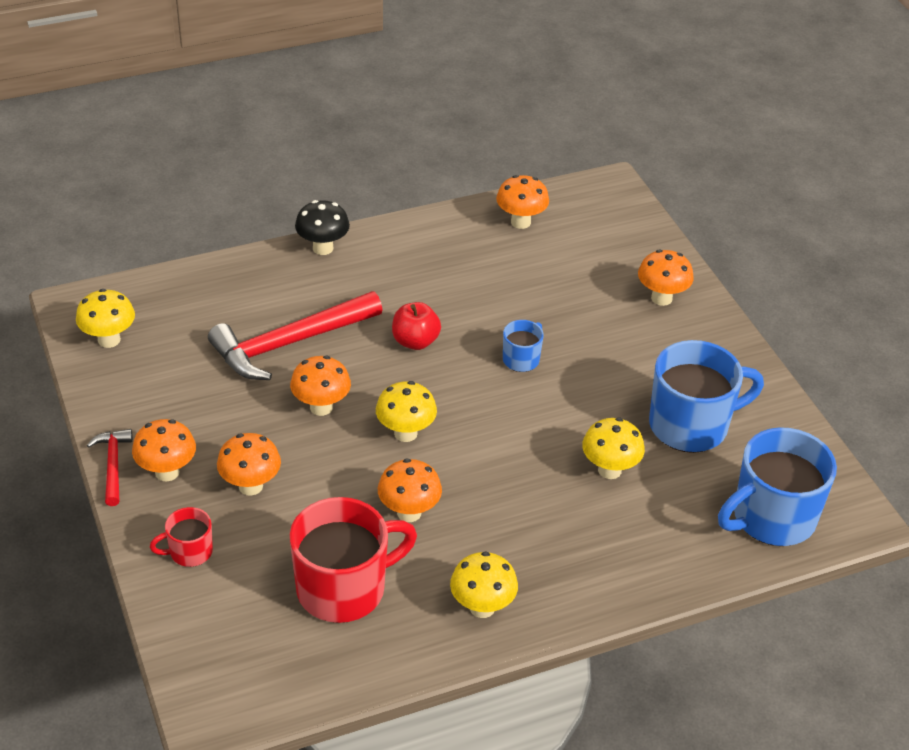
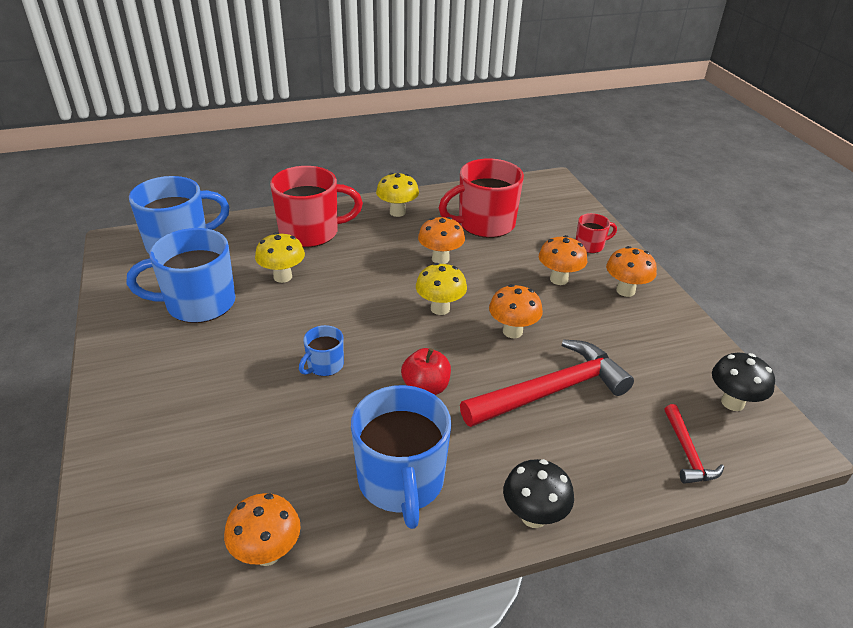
camera: 175 degrees left, 5 degrees down
yellow mushroom [76,289,135,348] -> black mushroom [712,353,775,411]
red hammer [87,429,133,506] -> red hammer moved to [665,404,724,484]
orange mushroom [638,250,694,306] -> none
none -> red mug [270,166,363,247]
none -> blue mug [351,385,451,529]

